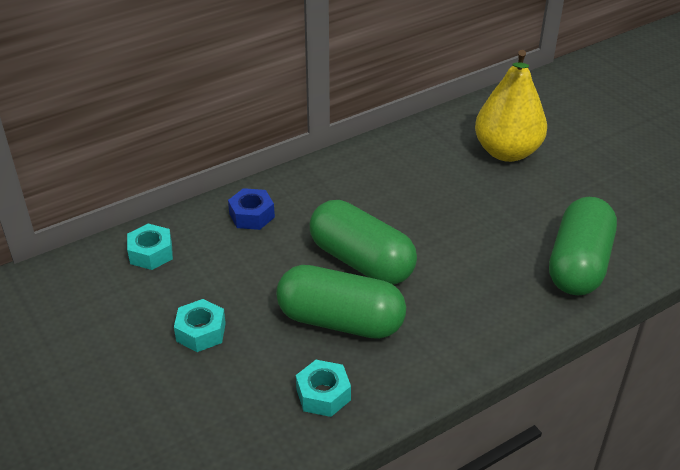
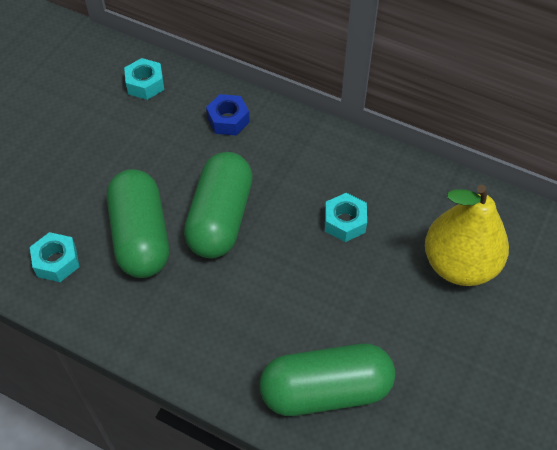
camera: 60 degrees right, 15 degrees up
turquoise nut [174,299,226,352] -> turquoise nut moved to [325,193,367,242]

